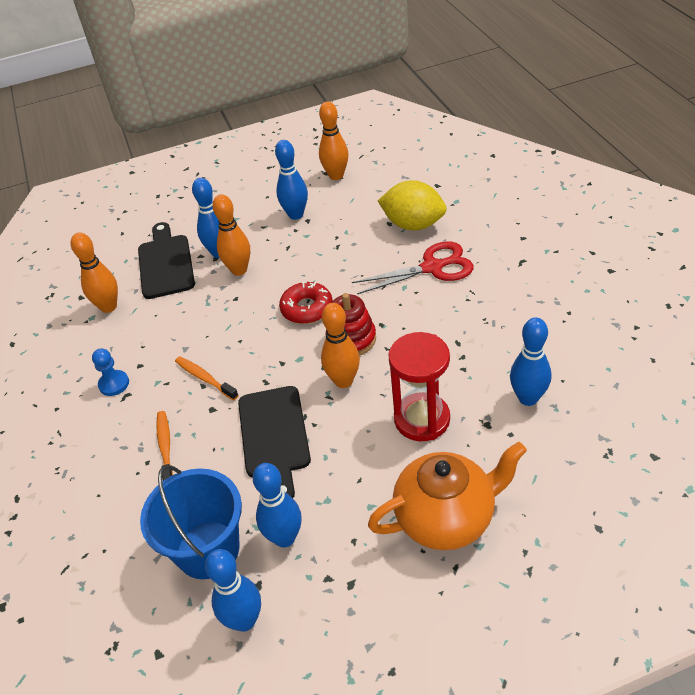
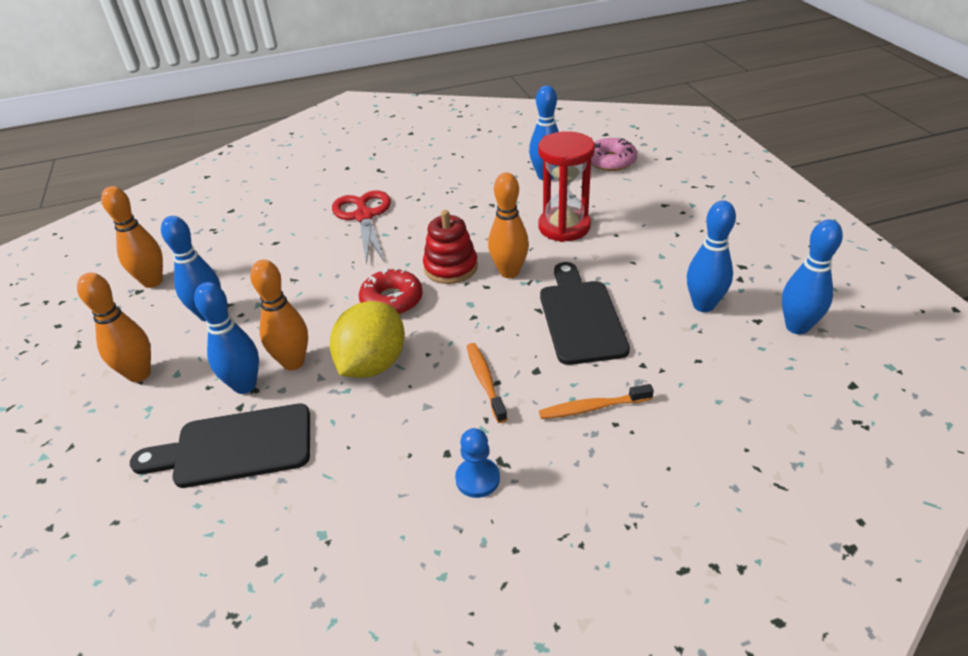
camera: 90 degrees left, 5 degrees down
orange bowling pin [71,232,118,313] -> orange bowling pin moved to [77,273,151,382]
blue bucket [140,465,242,579] -> none
orange toothbrush [175,356,239,400] -> orange toothbrush turned 120 degrees clockwise [467,343,508,423]
black cutting board [238,386,311,498] -> black cutting board turned 90 degrees counterclockwise [540,262,630,365]
orange teapot [368,442,527,550] -> none
yellow lemon [378,180,447,230] -> yellow lemon moved to [330,301,405,378]
none -> pink donut [591,138,637,171]

